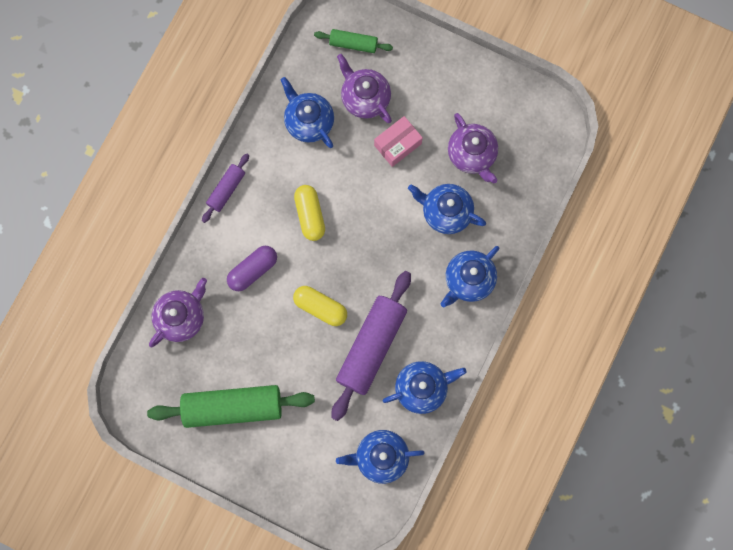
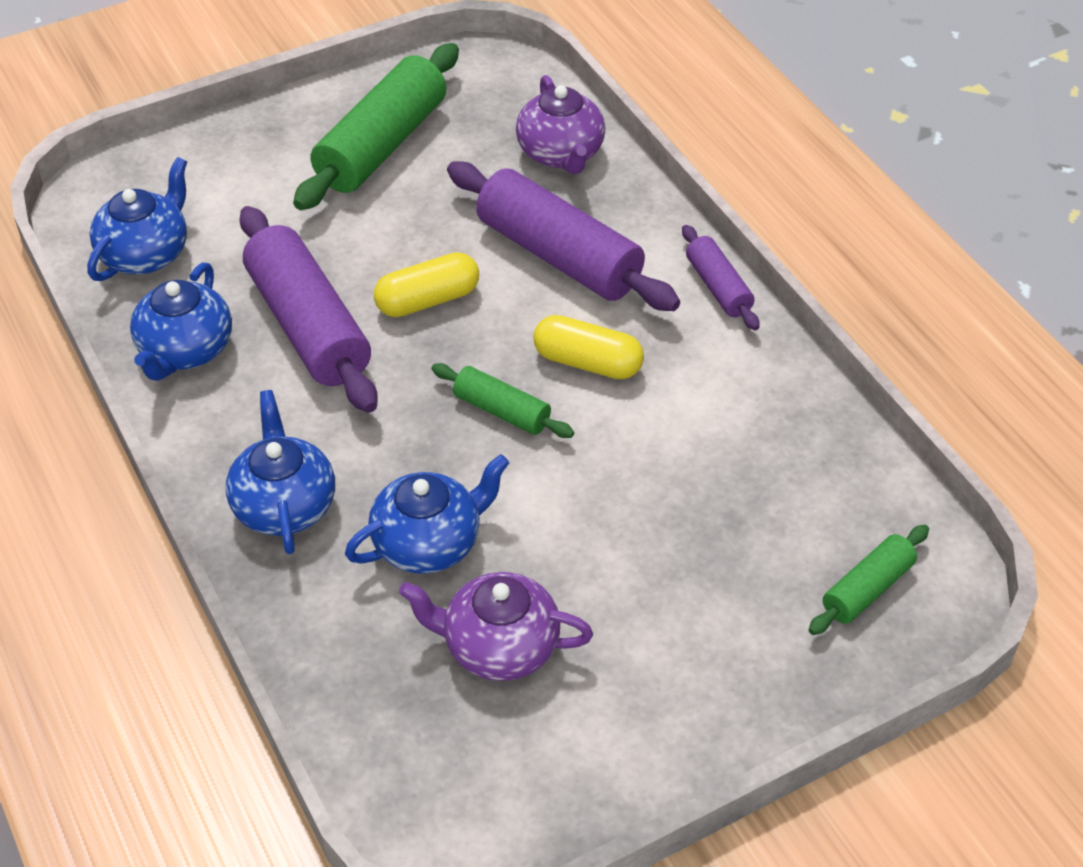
camera: 125 degrees right, 30 degrees down
purple capsule [227,246,277,291] -> purple rolling pin [447,161,680,311]
blue teapot [280,77,334,148] -> none
purple teapot [337,54,392,123] -> none
pink box [374,116,423,167] -> none
none -> green rolling pin [431,363,574,438]

